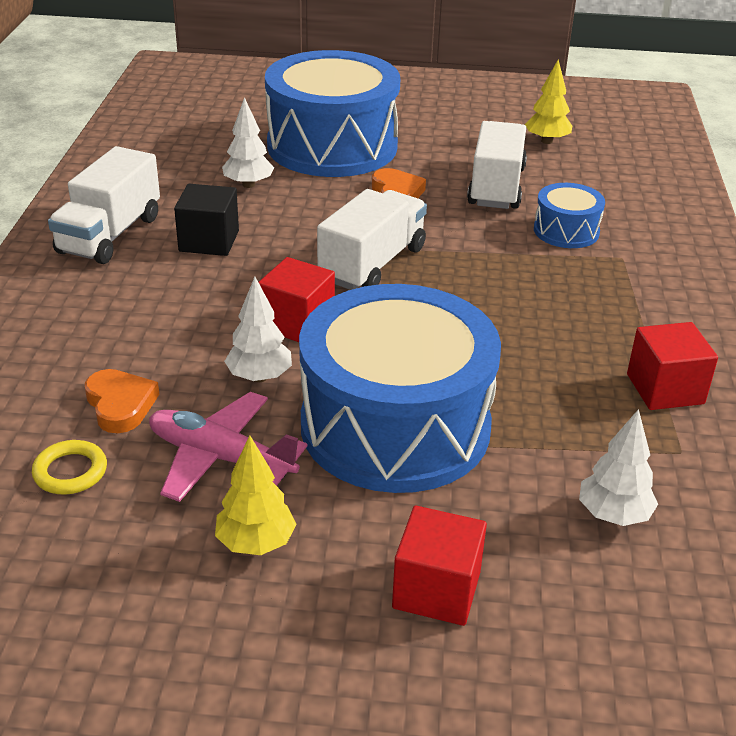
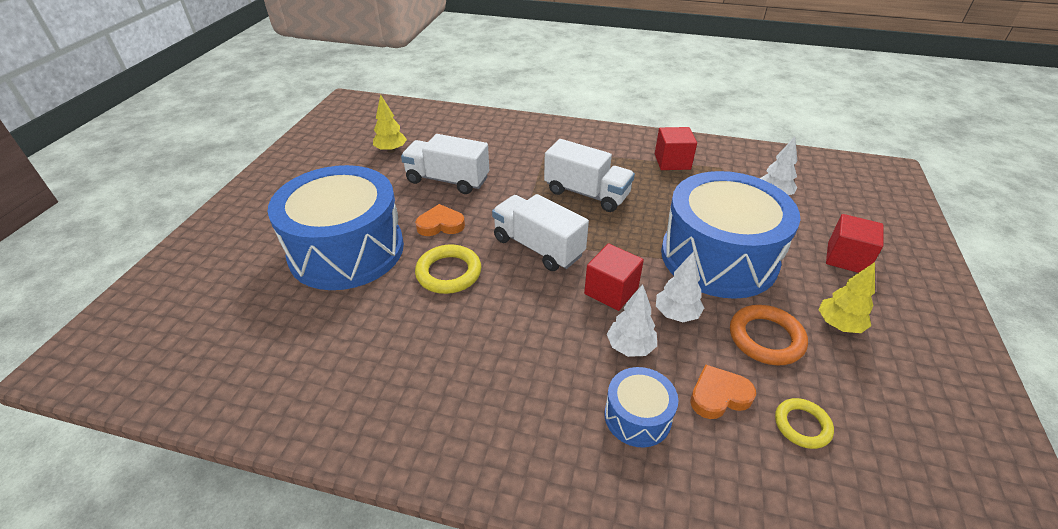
camera: 80 degrees left, 5 degrees up
white truck [48,146,160,264] -> white truck moved to [544,139,635,212]
pink plane [149,392,307,502] -> orange ring [730,305,808,365]
black cube [174,184,239,256] -> none
white tree [222,97,274,188] -> white tree moved to [607,284,657,357]
blue drum [534,183,605,248] -> blue drum moved to [605,367,678,448]
none -> yellow ring [415,244,481,294]

